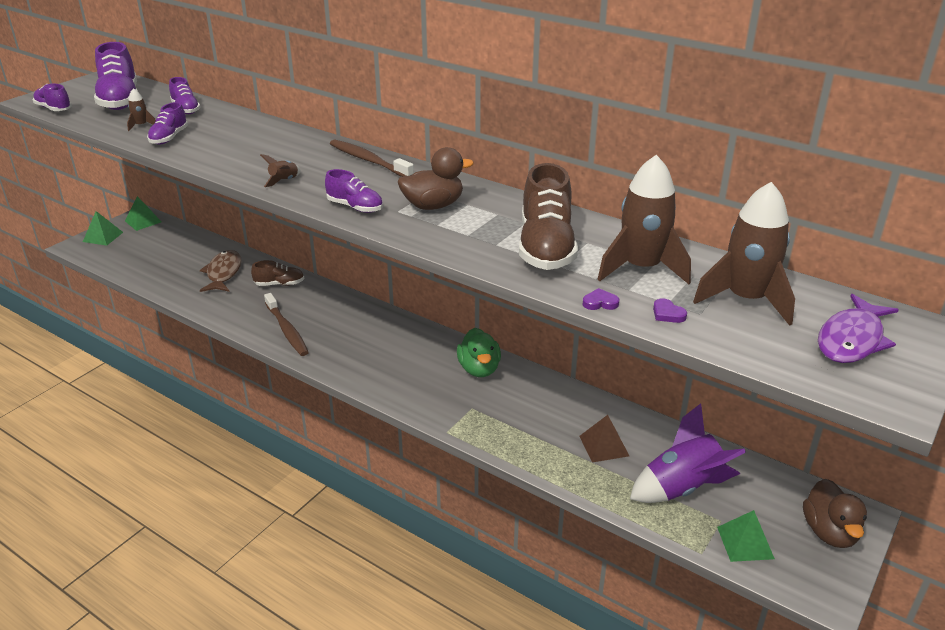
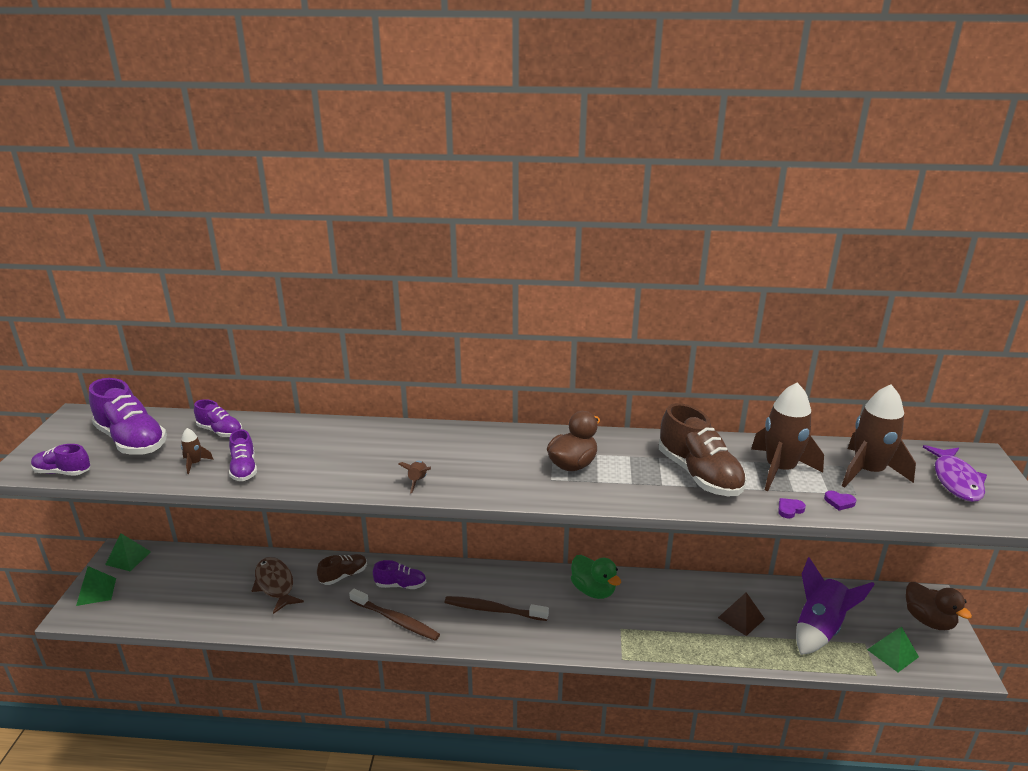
camera: 30 degrees left, 5 degrees down
purple shoe [325,169,383,213] -> purple shoe moved to [373,560,426,589]
brown toothbrush [330,140,414,177] -> brown toothbrush moved to [444,596,549,621]

